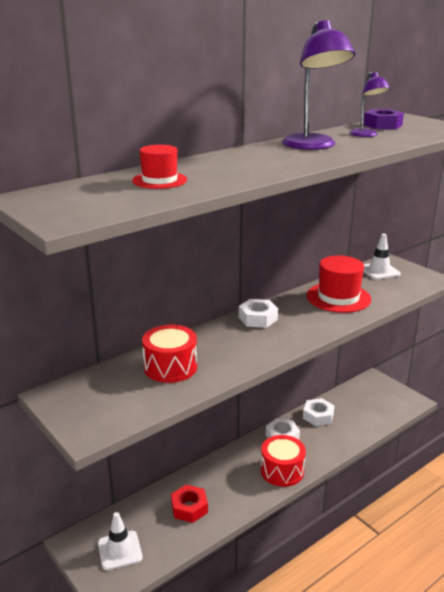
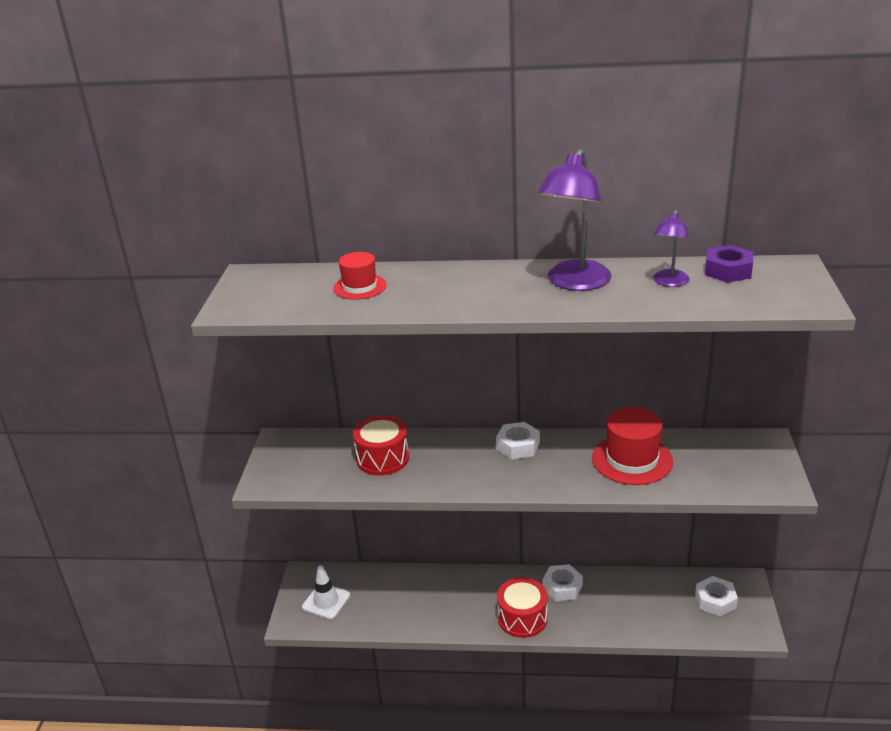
camera: 45 degrees right, 5 degrees up
red nut [171,485,208,523] -> none
white nut [303,398,334,426] -> white nut moved to [695,576,738,617]
white traffic cone [363,234,401,280] -> none

